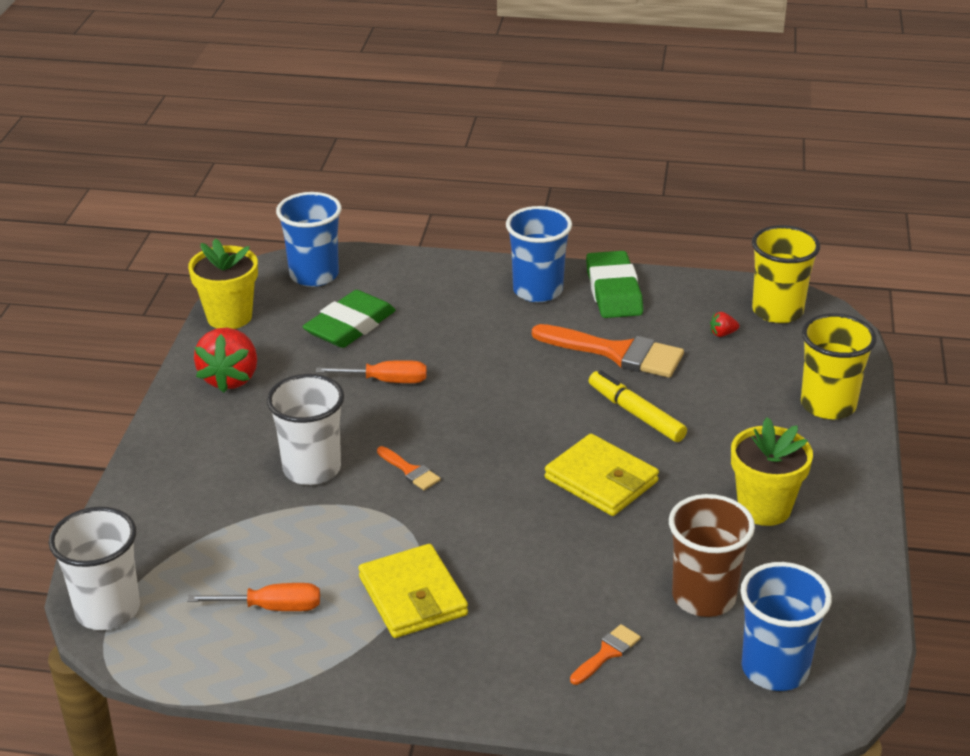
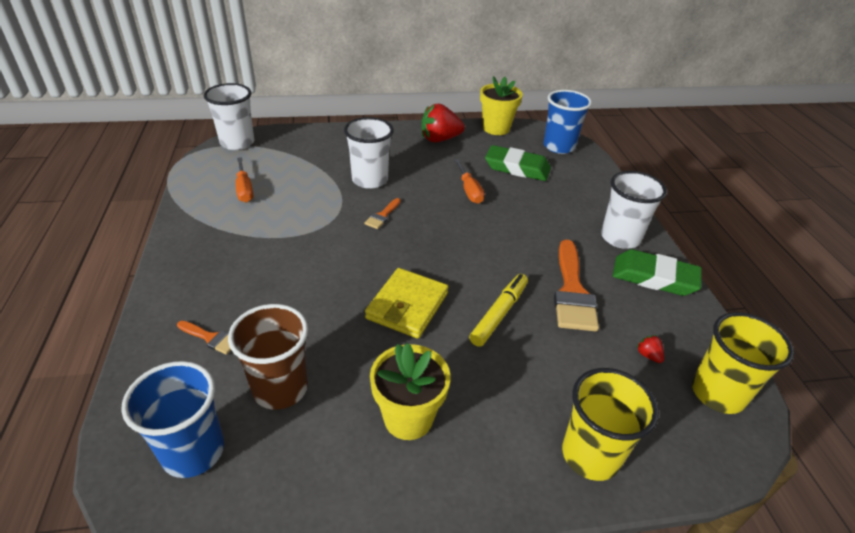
camera: 70 degrees right, 5 degrees up
yellow wallet [358,544,468,638] -> none
blue cup [506,206,572,302] -> white cup [601,171,667,249]
green eraser [586,251,643,318] -> green eraser turned 45 degrees clockwise [613,249,702,296]

